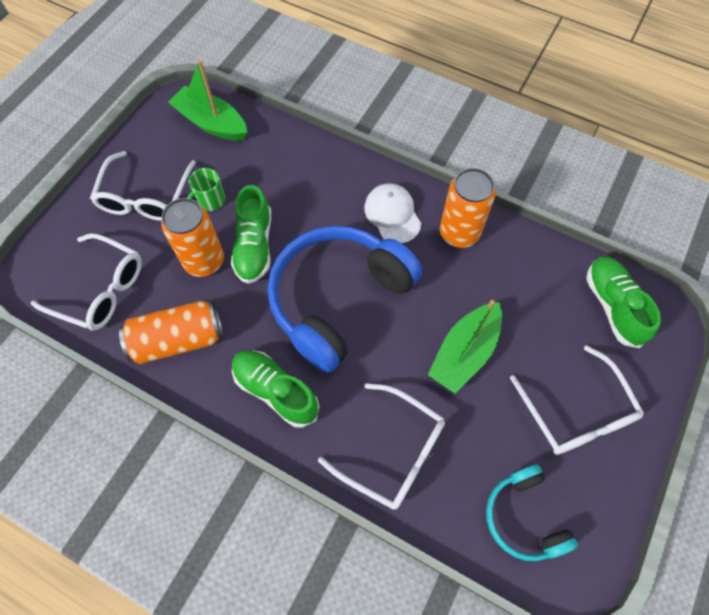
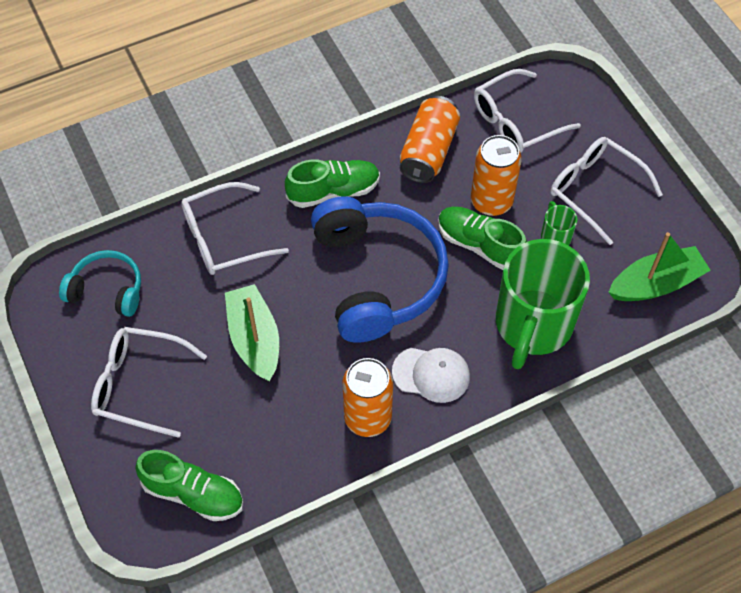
camera: 125 degrees right, 5 degrees down
none -> green mug [496,239,590,369]

